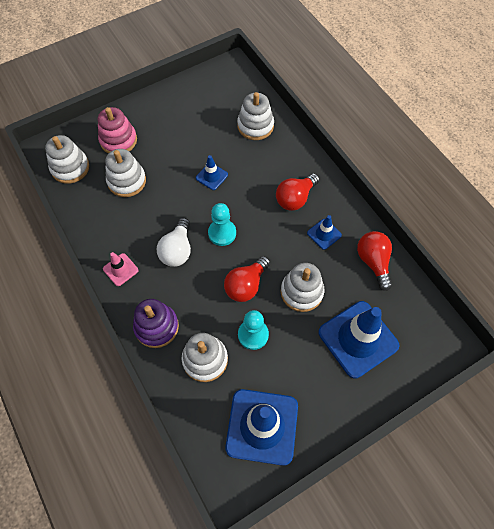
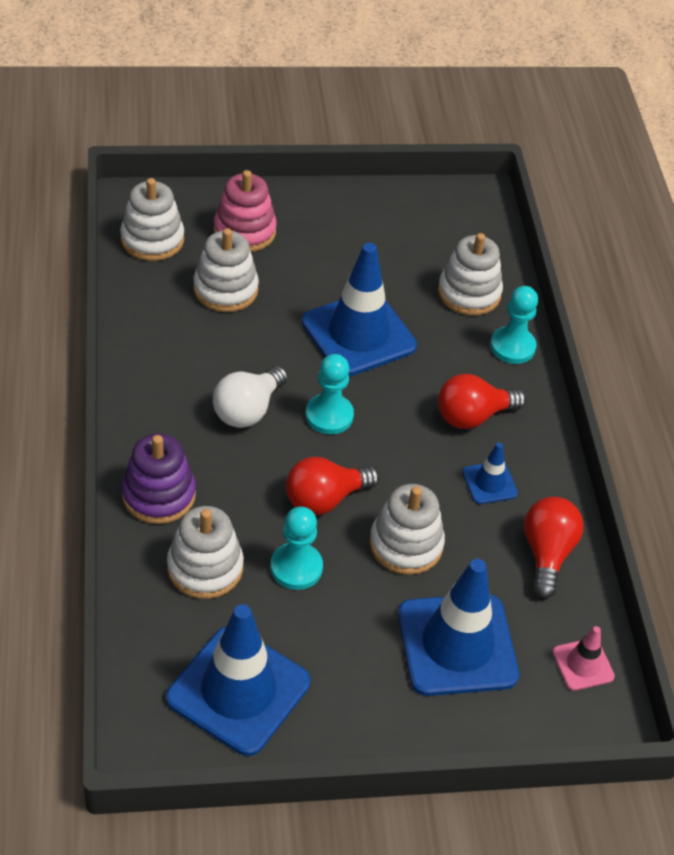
camera: 20 degrees right, 15 degrees down
pink traffic cone [103,252,139,286] -> pink traffic cone moved to [552,626,615,691]
blue traffic cone [196,155,228,190] -> blue traffic cone [302,243,417,376], size x2.13
none -> turquoise pawn [490,286,538,364]

